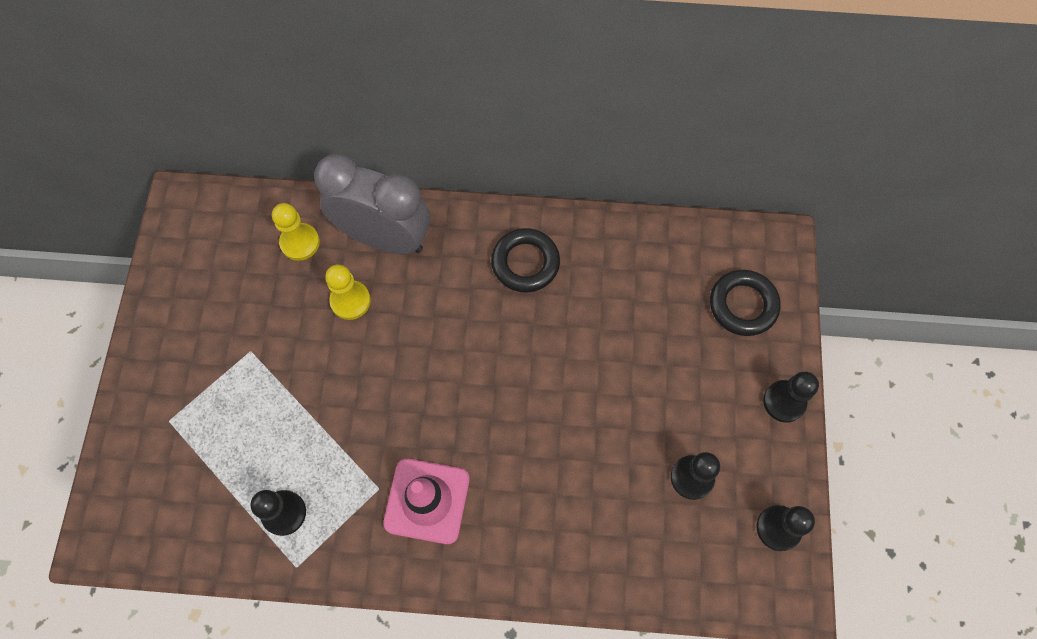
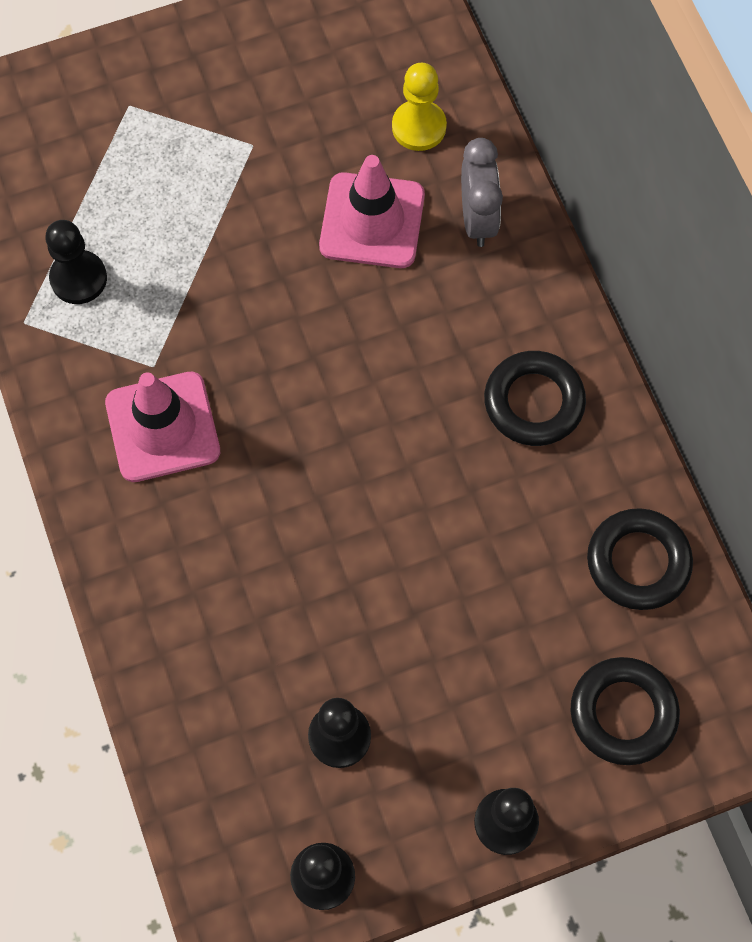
camera: 65 degrees right, 0 degrees up
grey clock [314,154,431,254] -> grey clock [461,138,503,247], size x0.56
yellow pawn [325,264,371,320] -> pink traffic cone [319,155,425,268]
none -> black ring [587,508,693,610]

